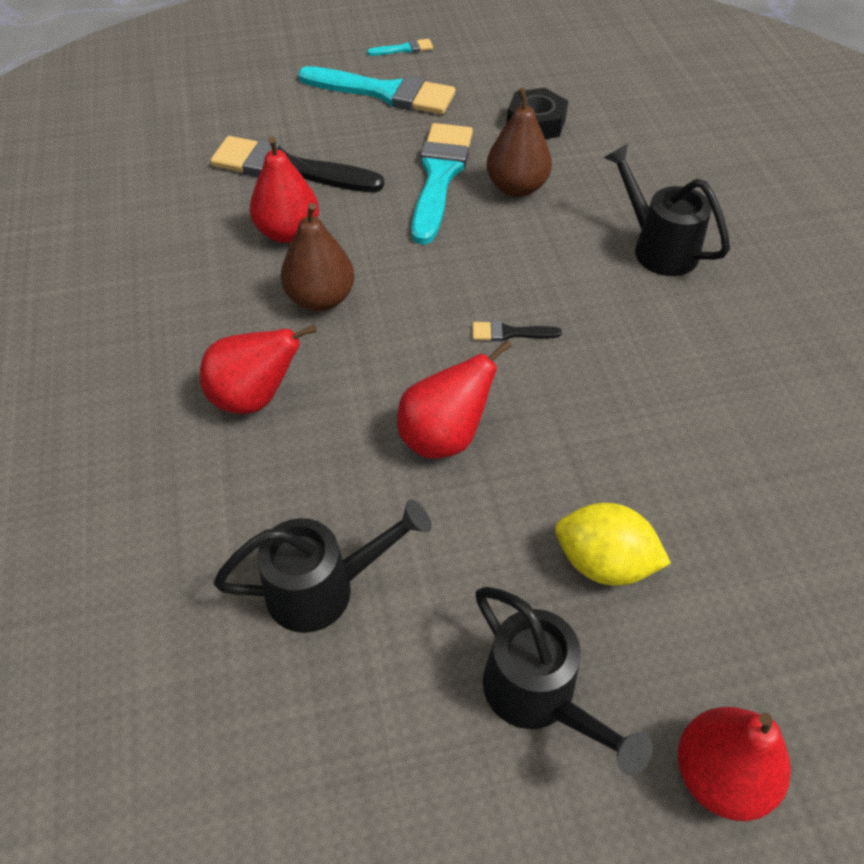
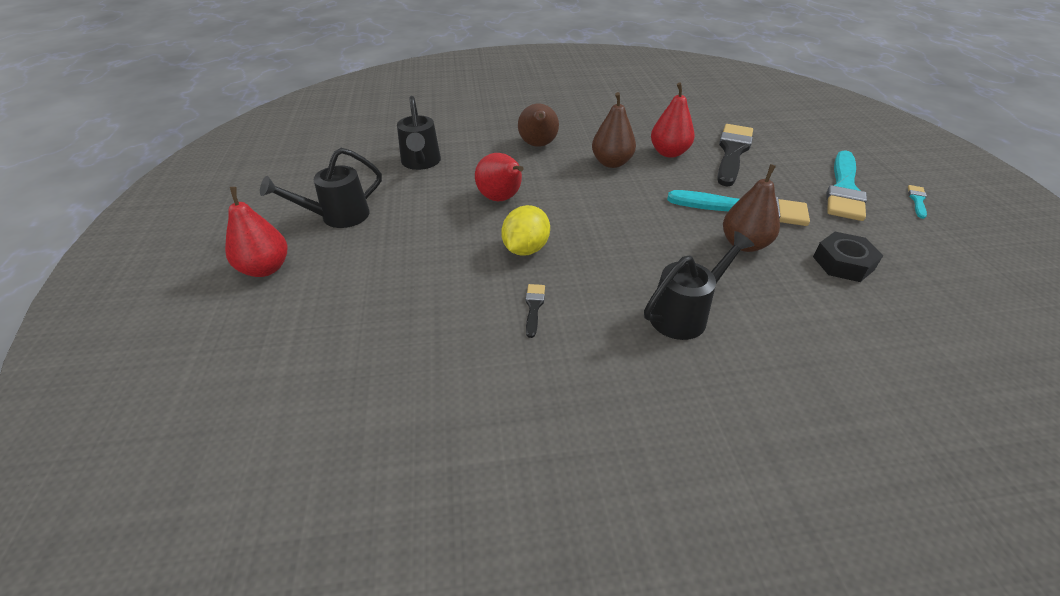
camera: 95 degrees right, 10 degrees down
red pear [200,324,317,414] -> brown pear [518,104,559,147]
turquoise brush [367,39,433,56] -> turquoise brush turned 150 degrees counterclockwise [908,185,927,219]
black brush [472,321,562,341] -> black brush moved to [526,284,545,338]
yellow lemon [555,503,671,585] -> yellow lemon moved to [501,205,550,256]

